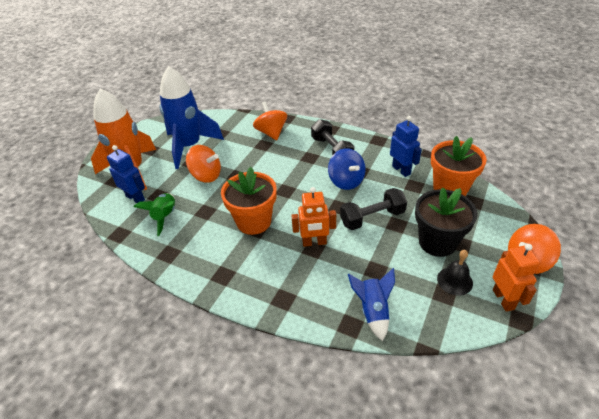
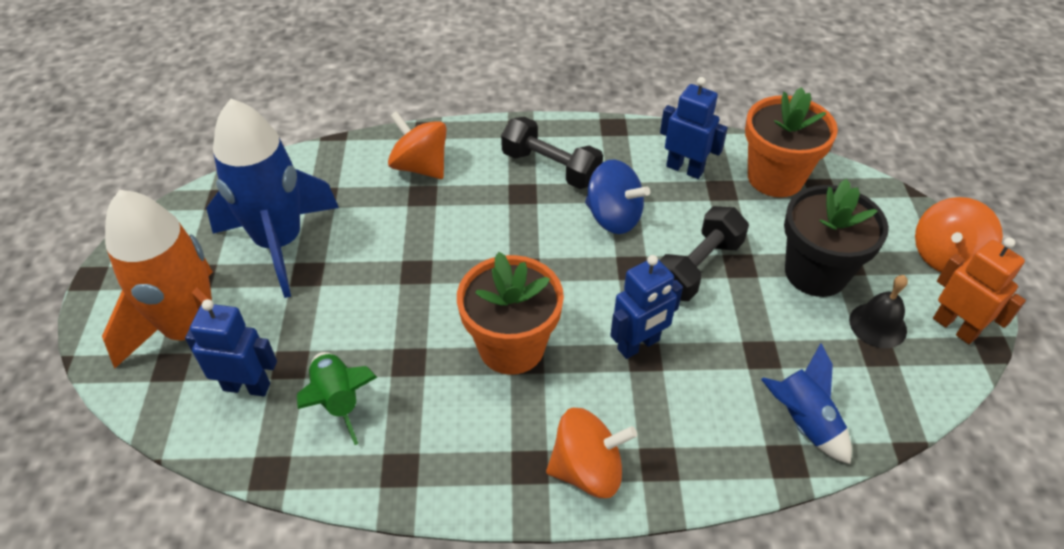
camera: 30 degrees left, 5 degrees up
orange spinning top [186,145,221,183] -> orange spinning top moved to [546,407,637,498]
orange robot [291,187,336,247] -> blue robot [610,255,683,359]

